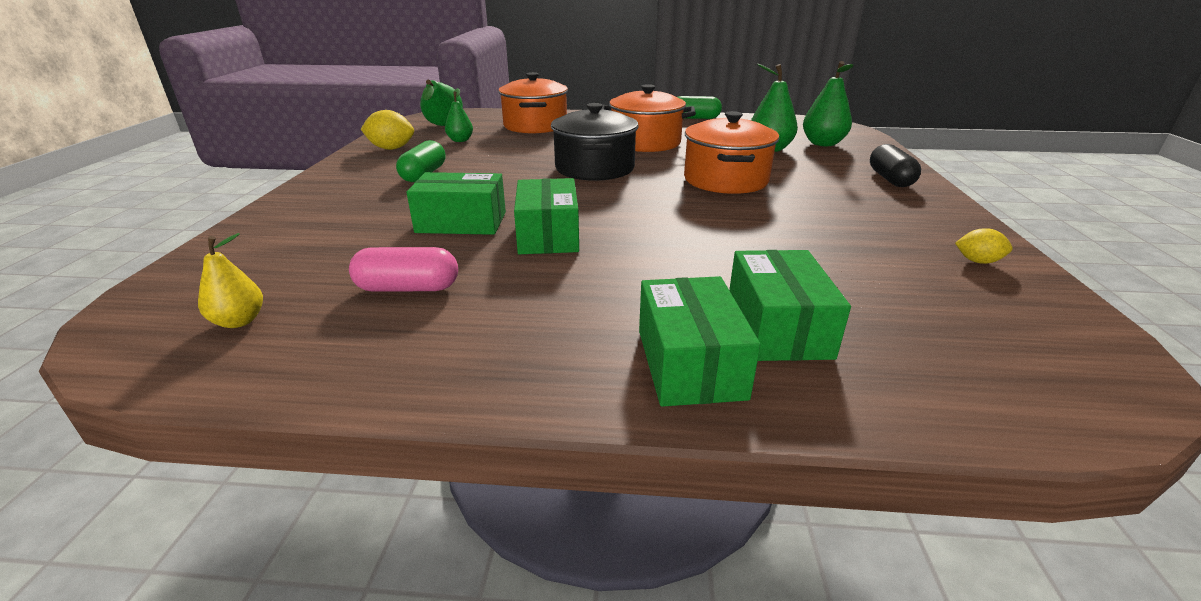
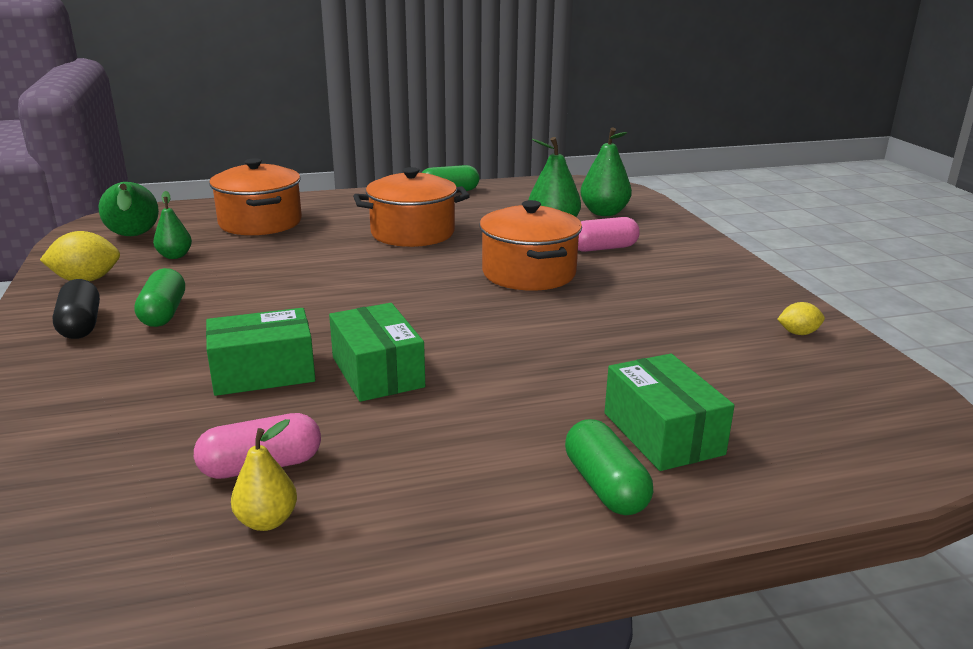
camera: 20 degrees left, 5 degrees down
yellow pear [198,233,263,328] -> yellow pear moved to [231,419,297,531]
black pot [551,103,639,181] -> none
green box [639,276,761,407] -> green capsule [565,419,653,515]
black capsule [870,144,921,187] -> black capsule moved to [52,279,100,339]
none -> pink capsule [578,217,640,252]

